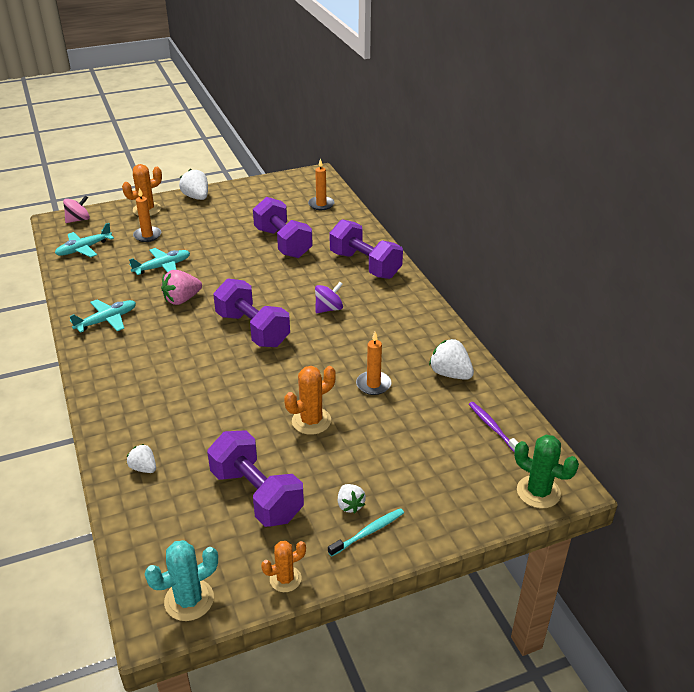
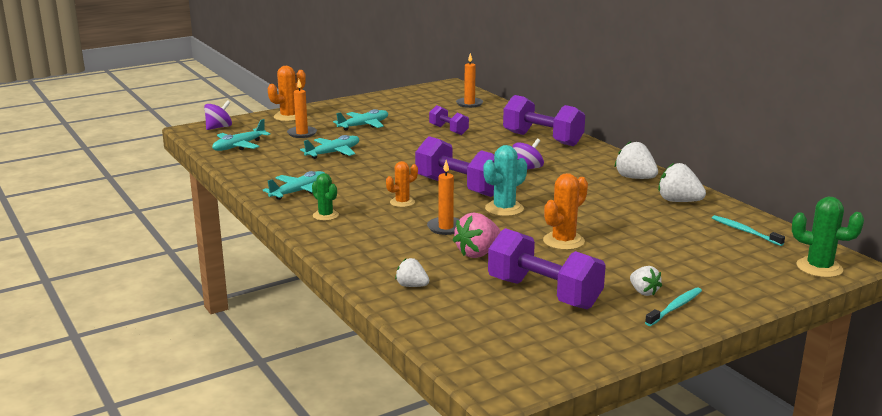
camera: 10 degrees left, 15 degrees down
pink spinning top [63,195,90,223] -> purple spinning top [204,100,232,130]
turquoise cactus [145,540,218,621] -> turquoise cactus moved to [483,145,527,216]
pink strawberry [161,270,202,305] -> pink strawberry moved to [453,213,501,258]
white strawberry [179,169,208,200] -> white strawberry moved to [615,141,658,179]
purple dumbbell [253,197,313,258] -> purple dumbbell [429,105,469,135], size x0.56
orange cactus [261,541,306,592] -> orange cactus moved to [386,161,418,207]
orange candle [356,332,391,395] -> orange candle moved to [427,160,460,235]
purple toothbrush [469,402,518,453] -> turquoise toothbrush [712,215,785,246]
none -> green cactus [312,173,339,221]
none -> turquoise plane [333,109,388,131]

